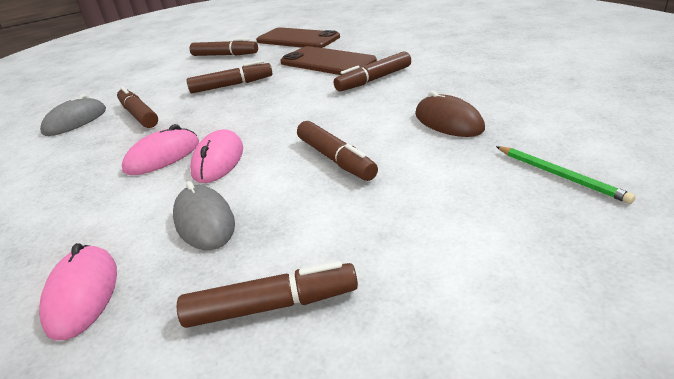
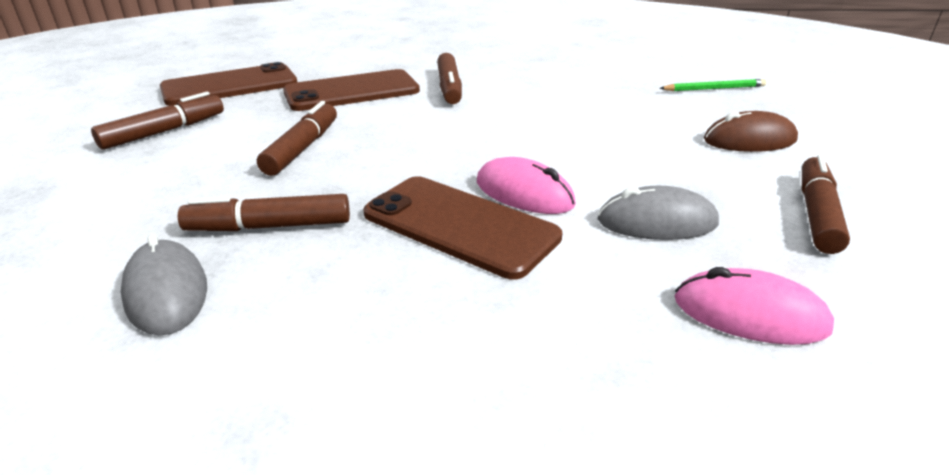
camera: 65 degrees left, 0 degrees up
pink mouse [122,124,199,175] -> brown phone [363,176,562,280]
brown marker [297,121,378,181] -> none
brown mouse [415,91,485,137] -> brown mouse moved to [704,111,798,152]

